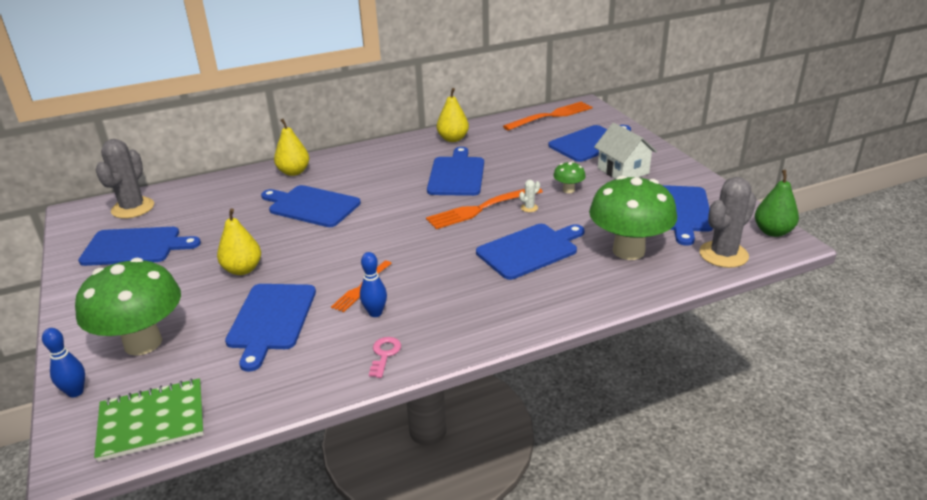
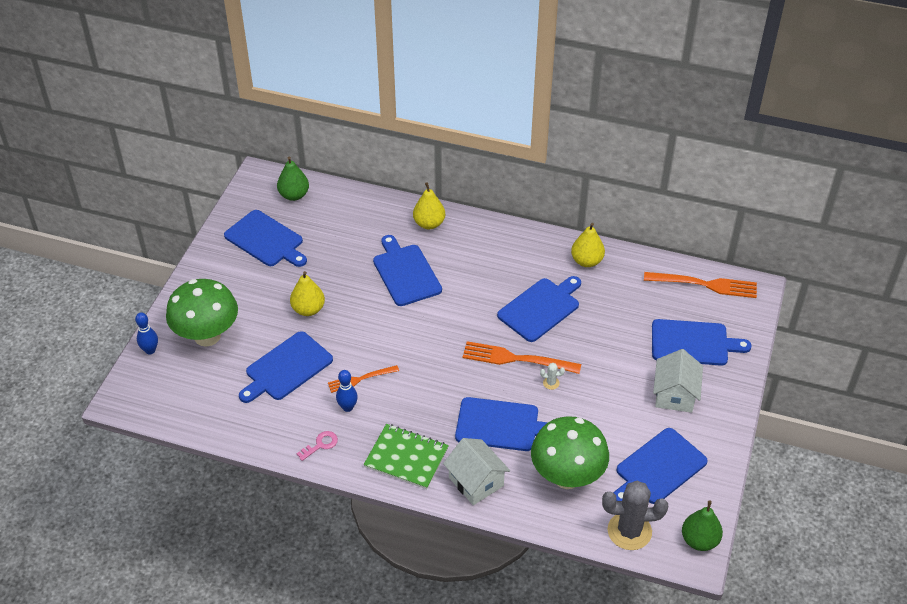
camera: 40 degrees right, 15 degrees up
green notebook [94,378,204,462] -> green notebook moved to [364,424,449,489]
grey cactus [96,139,154,218] -> green pear [277,157,309,201]
green mushroom [553,161,586,193] -> none
none -> white house [443,438,510,505]

